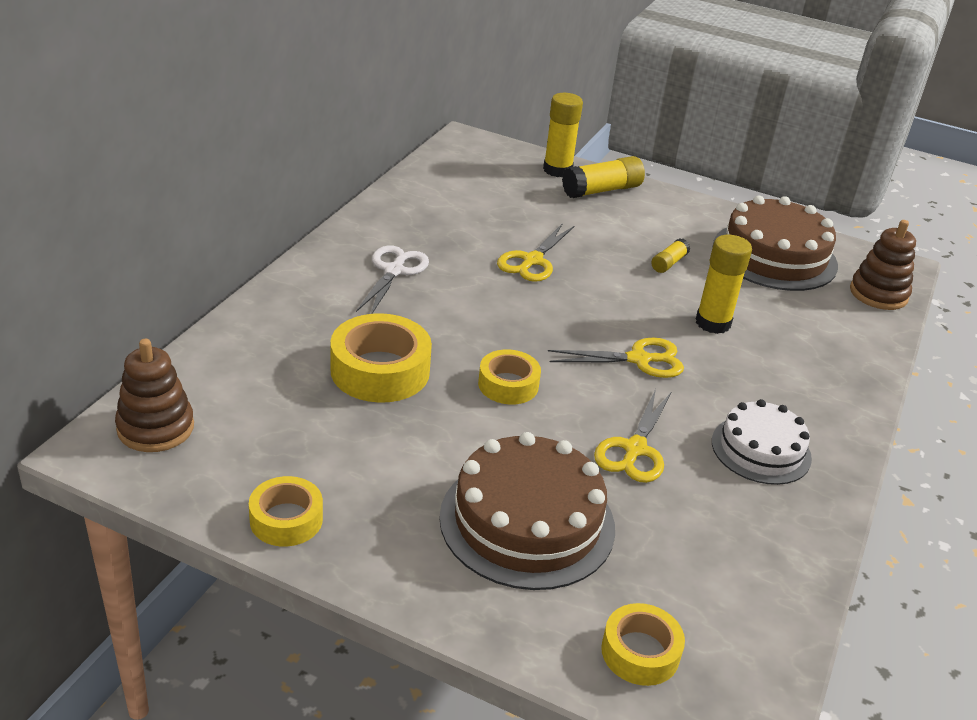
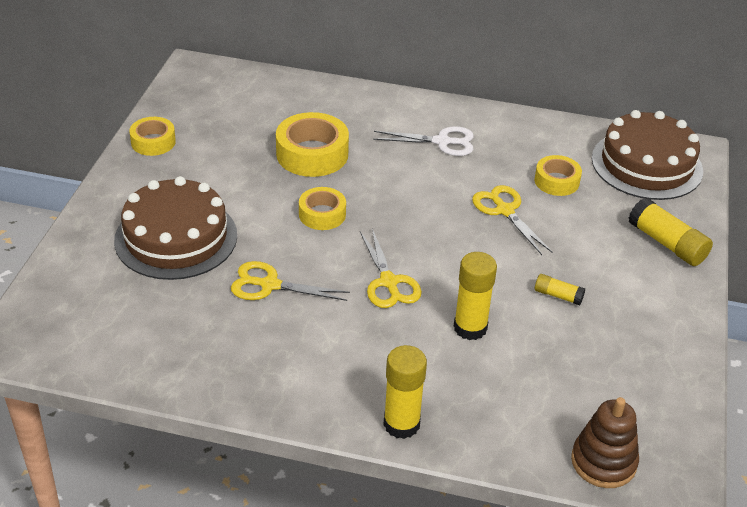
camera: 80 degrees right, 5 degrees up
brown stacking toy [115,339,194,452] -> none
yellow scissors [497,223,574,282] -> yellow scissors turned 45 degrees clockwise [472,185,552,255]
yellow glue stick [543,93,583,177] -> yellow glue stick moved to [383,345,427,439]
yellow tape [601,603,685,686] -> yellow tape moved to [534,155,582,196]
white cake [712,399,812,485] -> none
brown cake [713,196,838,291] -> brown cake moved to [592,110,703,200]

